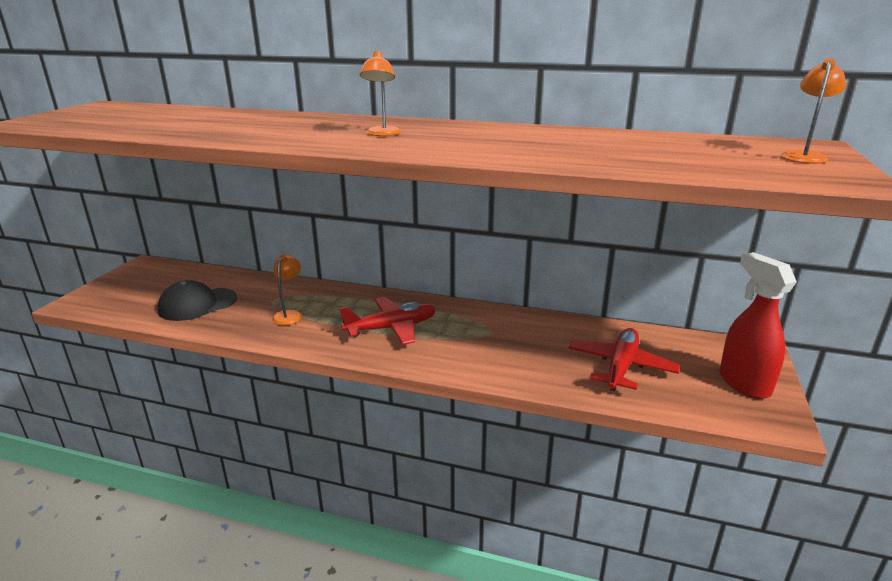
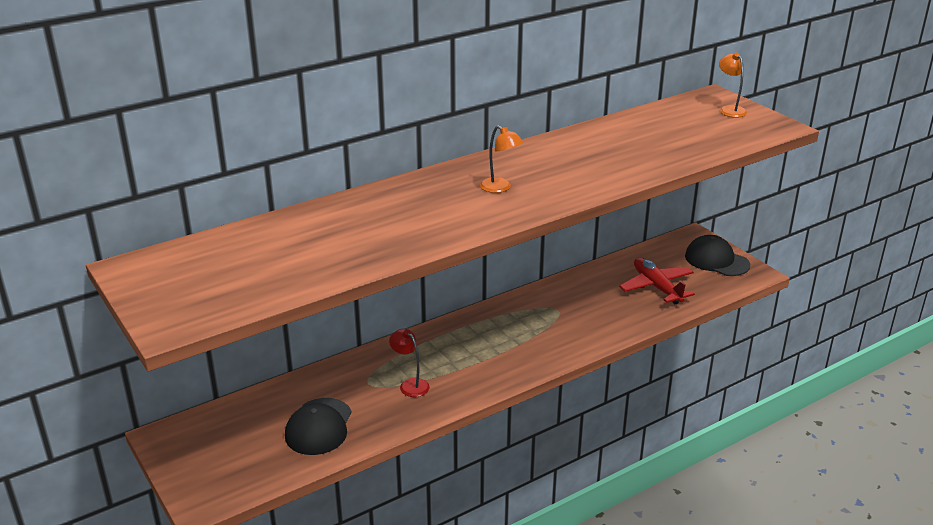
camera: 50 degrees left, 5 degrees up
orange lamp [272,255,302,325] -> red lamp [389,329,430,397]
red plane [340,297,436,345] -> none
red spray bottle [719,252,797,399] -> black cap [685,235,750,276]

